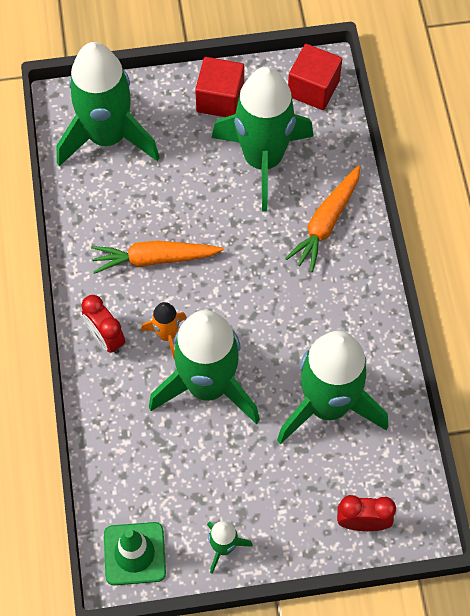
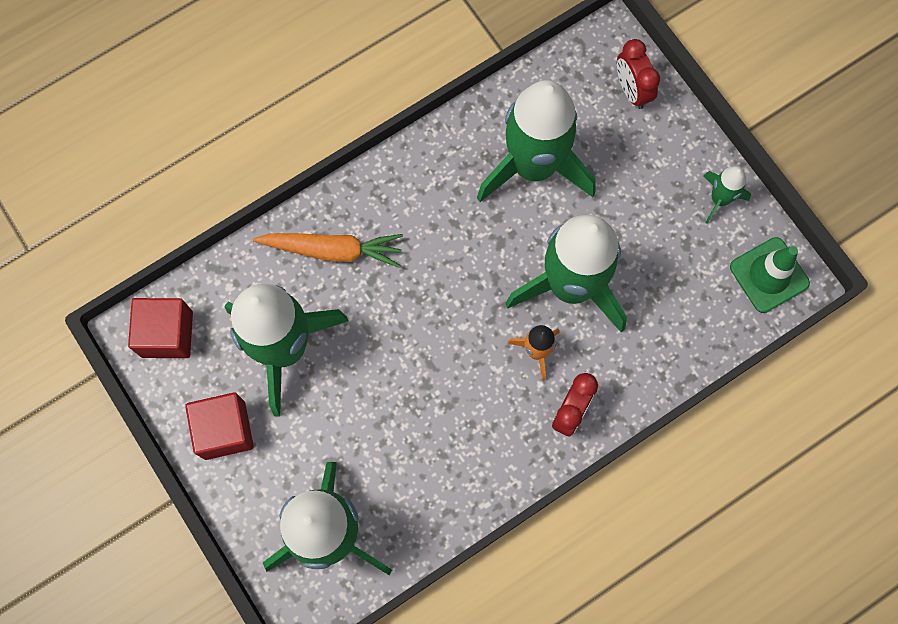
camera: 115 degrees left, 10 degrees up
orange carrot [91,241,224,274] -> none

